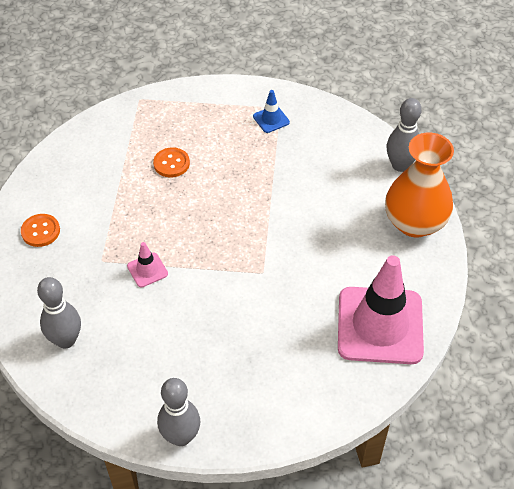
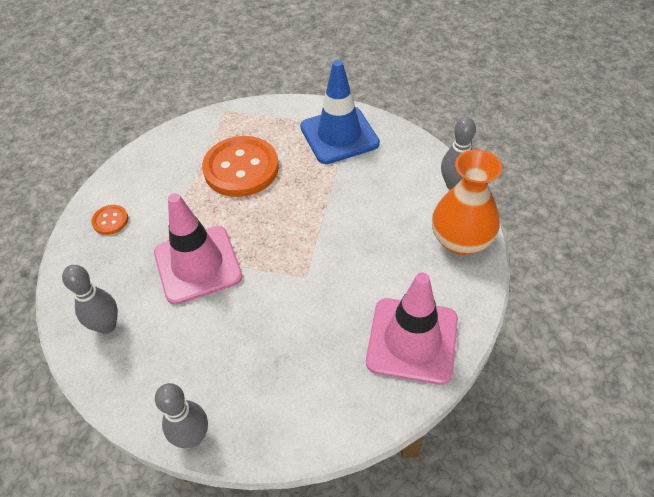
camera: 10 degrees right, 0 degrees up
pink traffic cone [127,242,168,287] -> pink traffic cone [154,193,242,305], size x2.42
orange button [153,147,190,177] -> orange button [202,136,279,197], size x2.26
blue traffic cone [253,90,290,133] -> blue traffic cone [300,60,380,164], size x2.42

